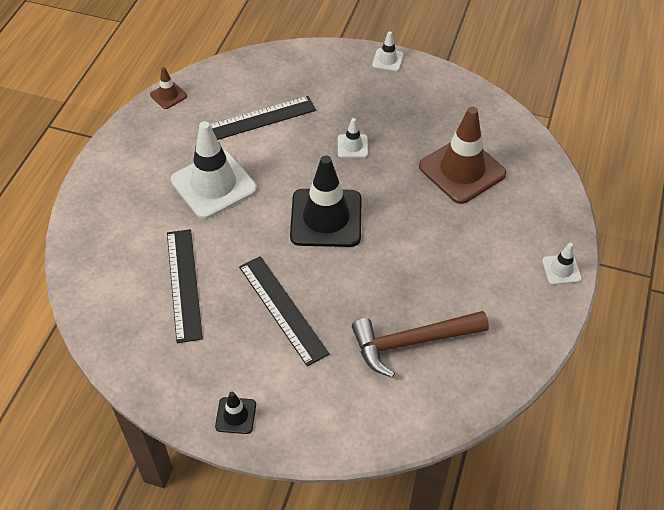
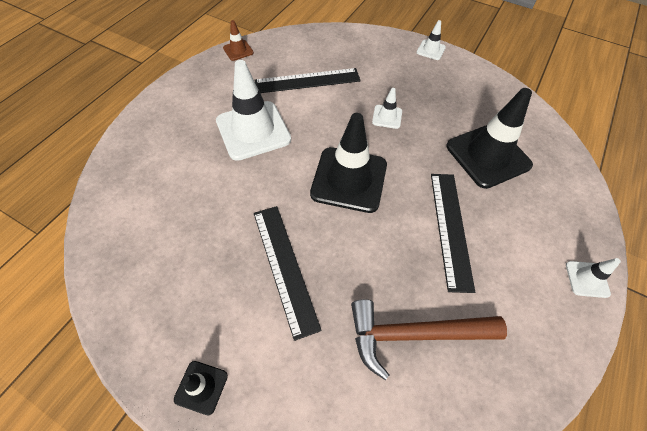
camera: 10 degrees right, 5 degrees up
black ruler [167,229,203,343] -> black ruler moved to [431,174,475,293]
brown traffic cone [419,107,506,204] -> black traffic cone [446,88,533,189]

